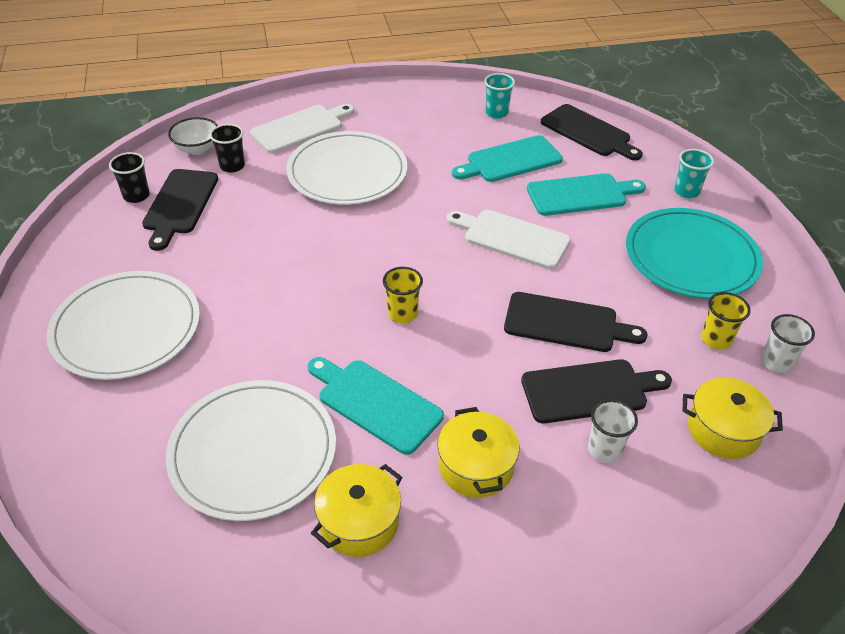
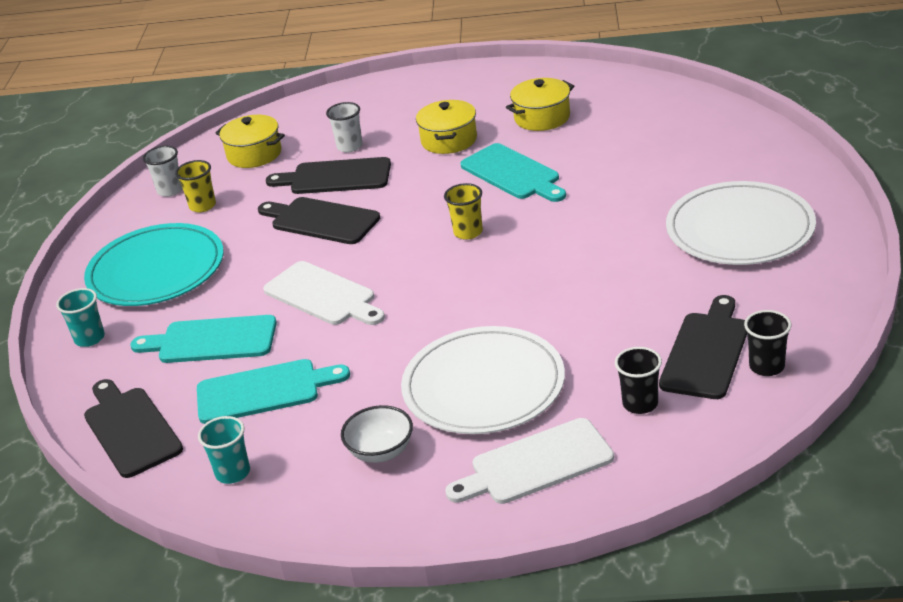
camera: 160 degrees left, 10 degrees down
white plate [166,380,336,521] -> none
white bowl [168,117,218,155] -> white bowl moved to [341,405,413,463]

